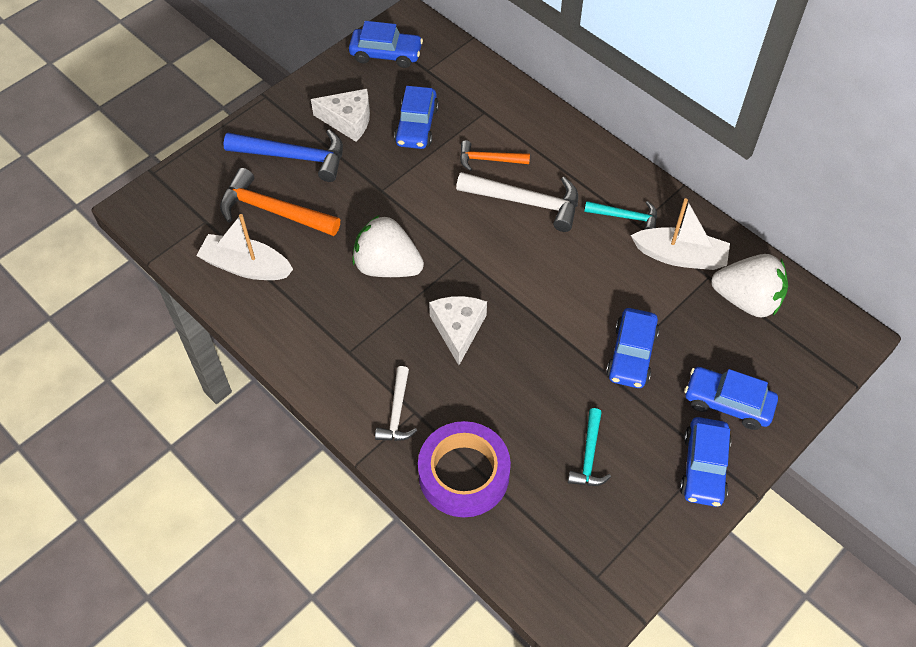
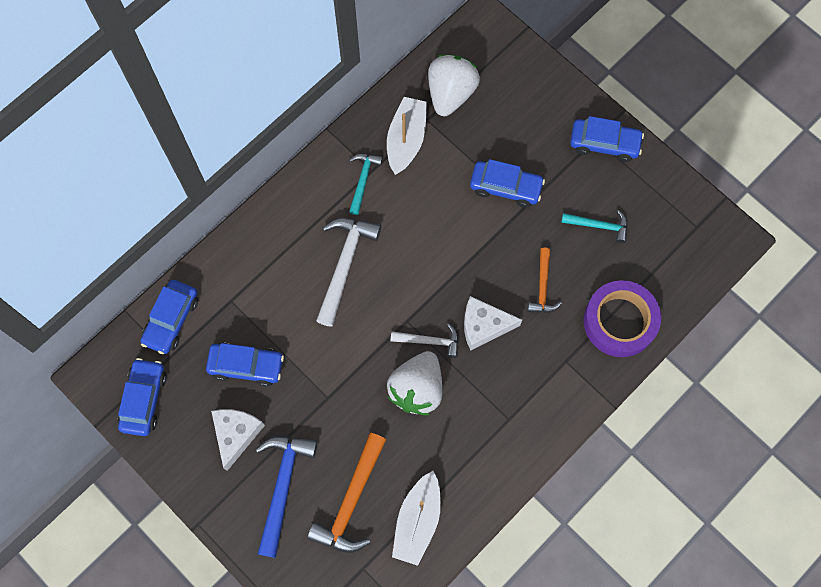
camera: 90 degrees left, 15 degrees up
white hammer [375,366,417,441] -> white hammer moved to [391,323,458,358]
orange hammer [460,140,530,171] -> orange hammer moved to [528,248,562,313]
blue car [684,367,778,430] -> blue car moved to [141,280,198,354]

